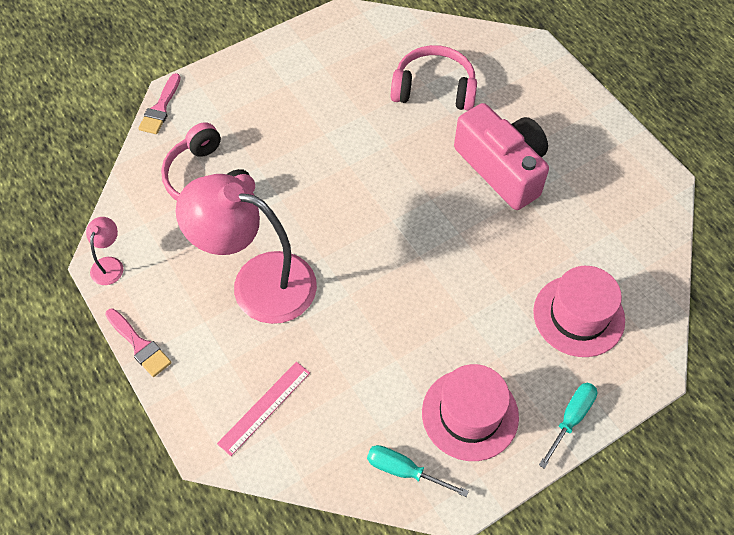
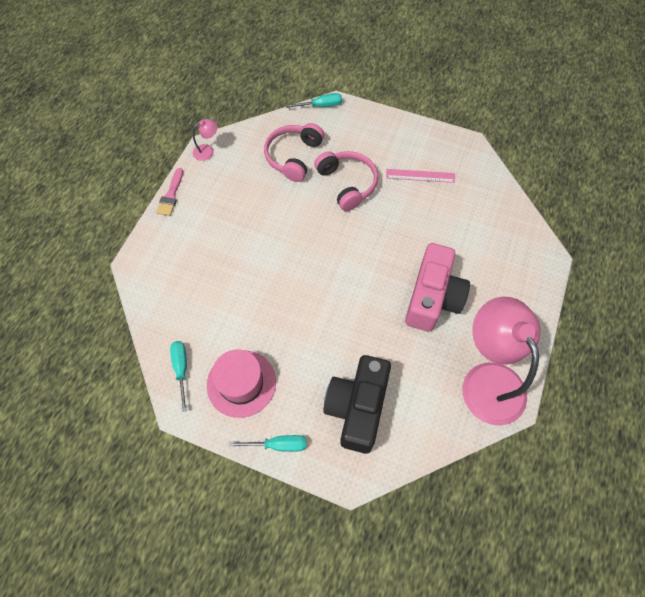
camera: 55 degrees right, 5 degrees up
pink brush [138,73,181,134] -> turquoise screwdriver [286,93,342,108]
pink lamp [176,174,317,324] -> pink lamp moved to [462,297,540,425]
pink ruler [217,362,310,456] -> pink ruler moved to [386,169,455,183]
pink headphones [391,45,477,111] -> pink headphones moved to [314,151,378,211]
pink hat [533,266,625,357] -> black camera [323,355,391,454]

